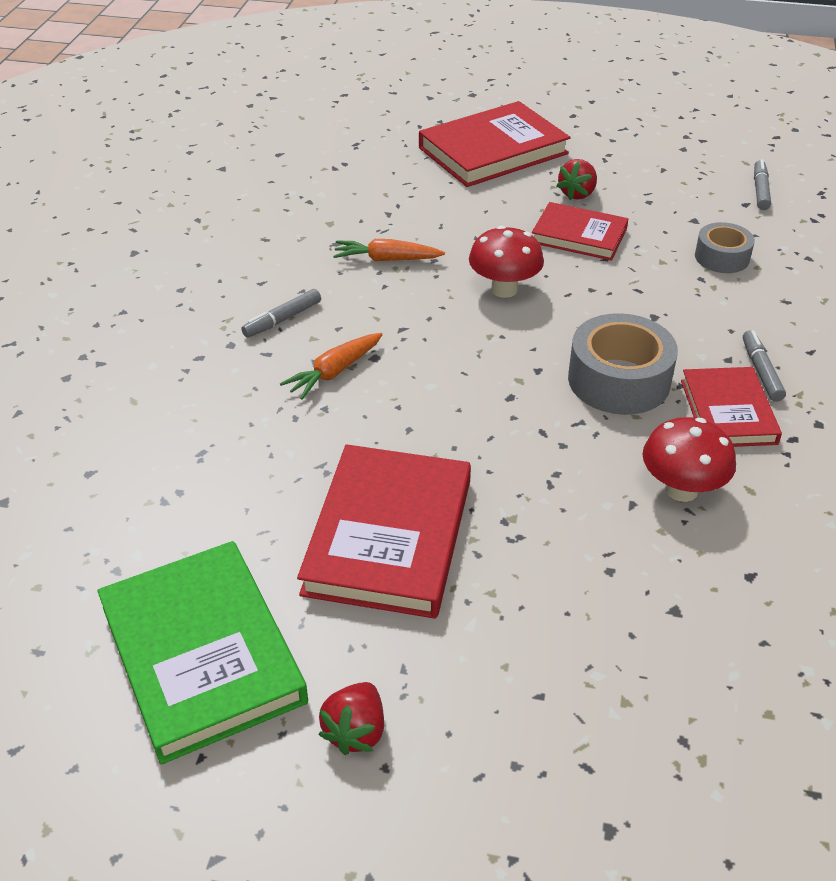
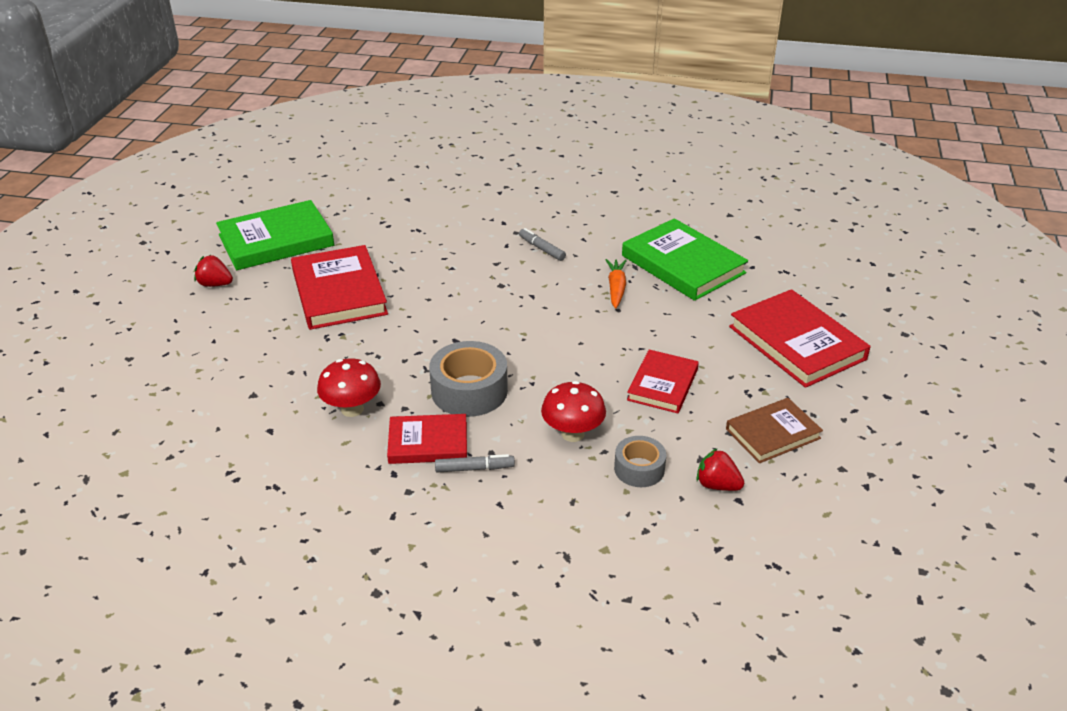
camera: 90 degrees right, 5 degrees down
orange carrot [280,333,383,400] -> none
red book [297,444,471,619] -> red book turned 60 degrees clockwise [291,245,388,330]
red mushroom [469,226,544,298] -> red mushroom moved to [541,381,606,442]
red strawberry [557,159,597,200] -> red strawberry moved to [696,448,744,491]
grey marker [754,159,771,210] -> none
none -> green book [622,218,748,301]
none -> brown book [726,398,823,463]

